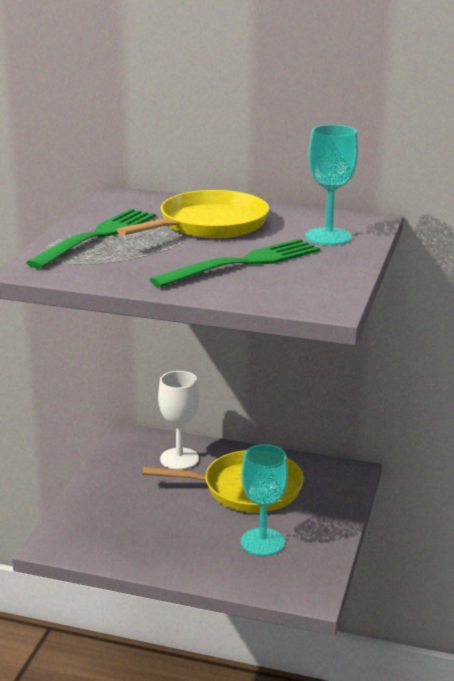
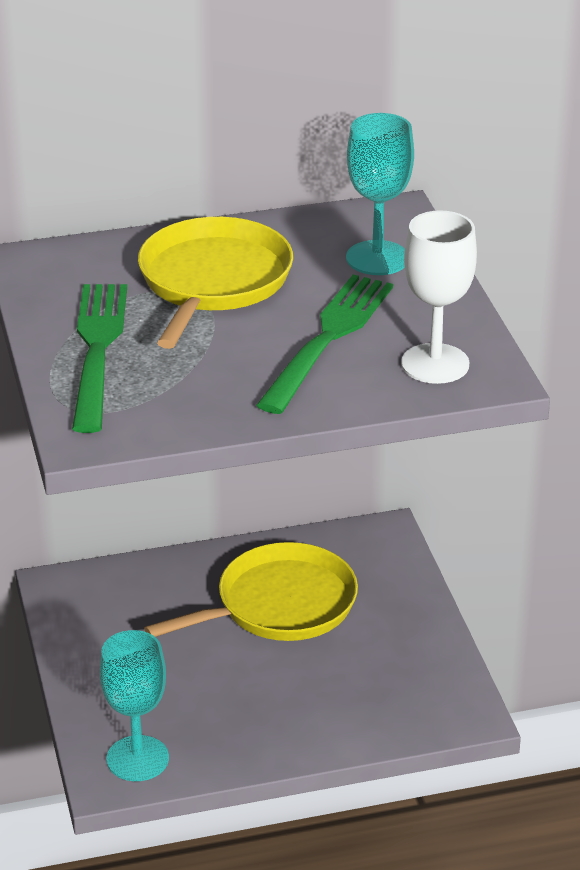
camera: 30 degrees left, 10 degrees up
white goblet [158,371,199,470] -> white goblet moved to [401,210,477,384]
turquoise goblet [241,444,288,556] -> turquoise goblet moved to [100,630,169,781]

